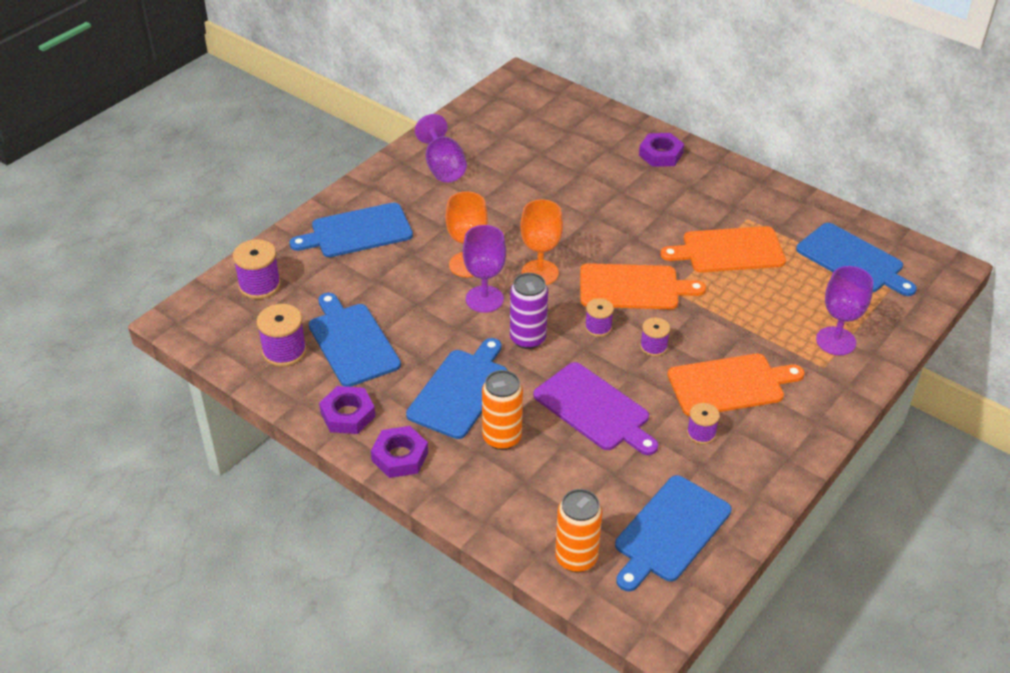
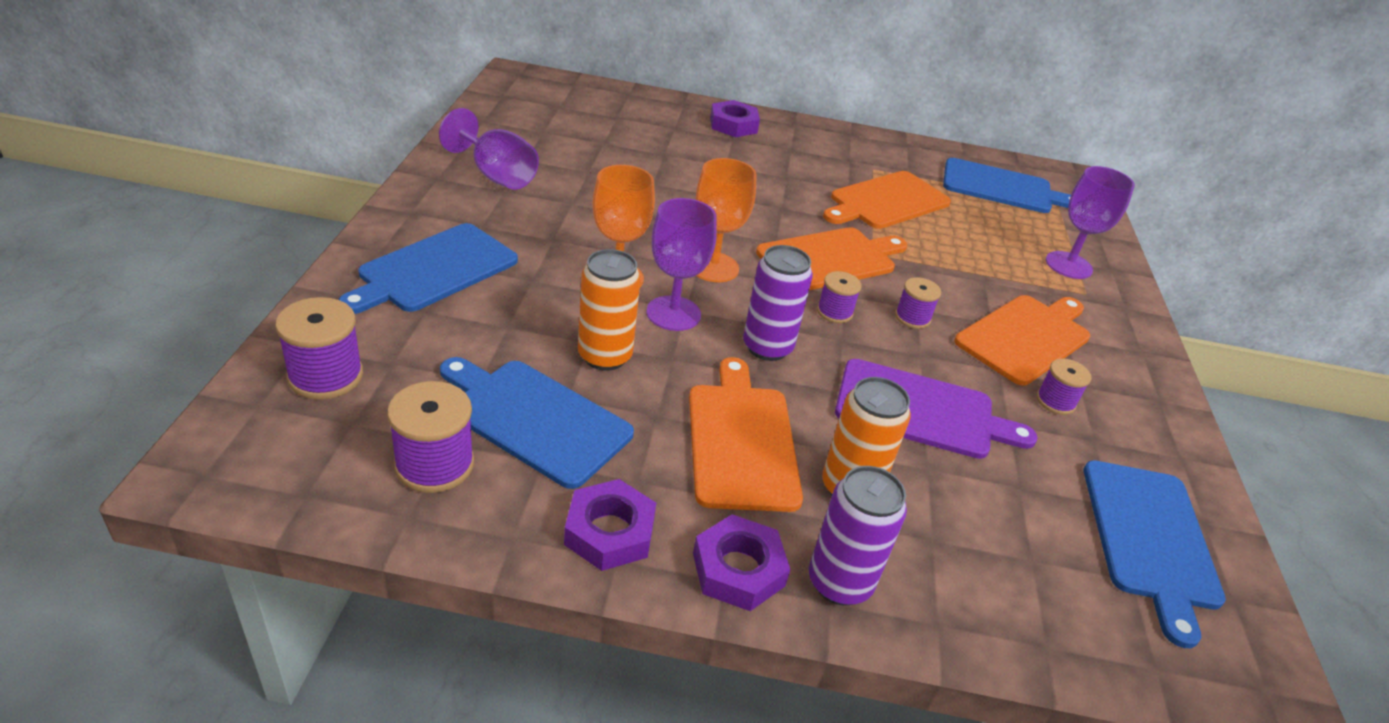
camera: 35 degrees left, 5 degrees down
blue cutting board [406,338,507,439] -> orange cutting board [689,357,803,512]
orange can [555,489,603,572] -> orange can moved to [578,249,641,371]
none -> purple can [809,466,907,606]

